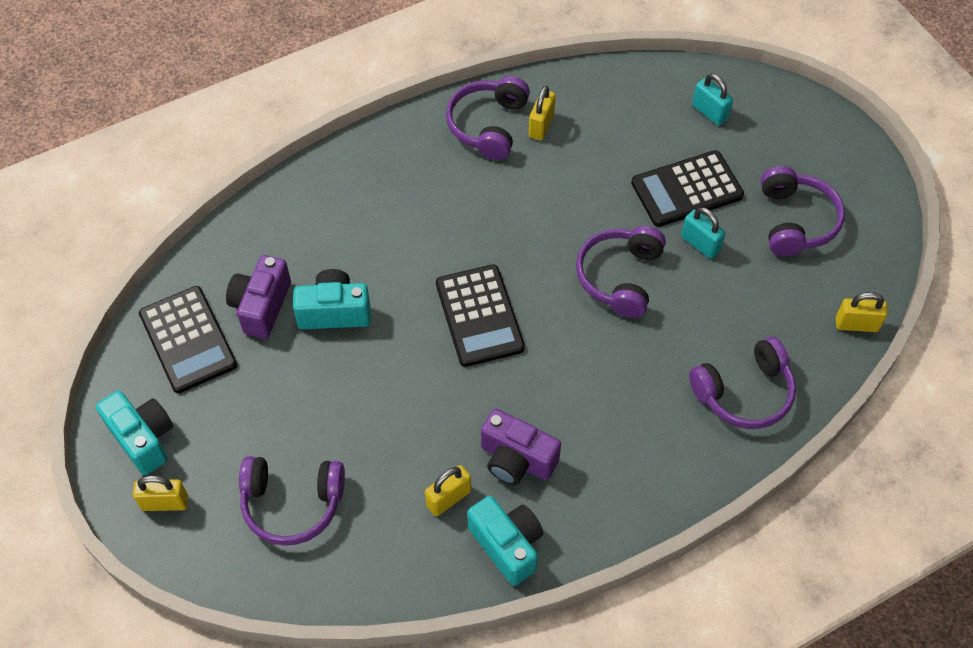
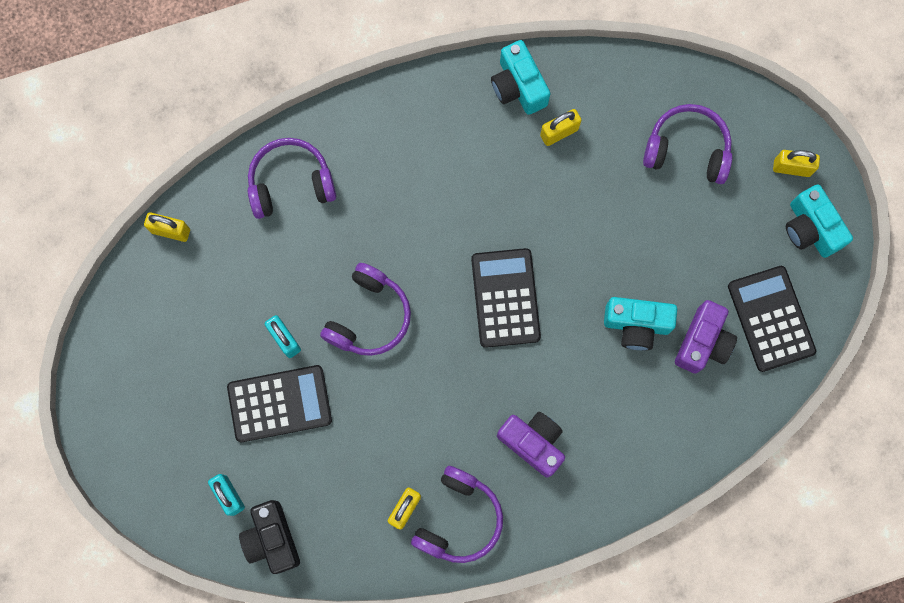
camera: 170 degrees left, 20 degrees up
purple camera [481,408,561,485] -> purple camera moved to [497,412,565,478]
purple headphones [761,166,845,256] -> none
none -> black camera [239,500,300,574]

